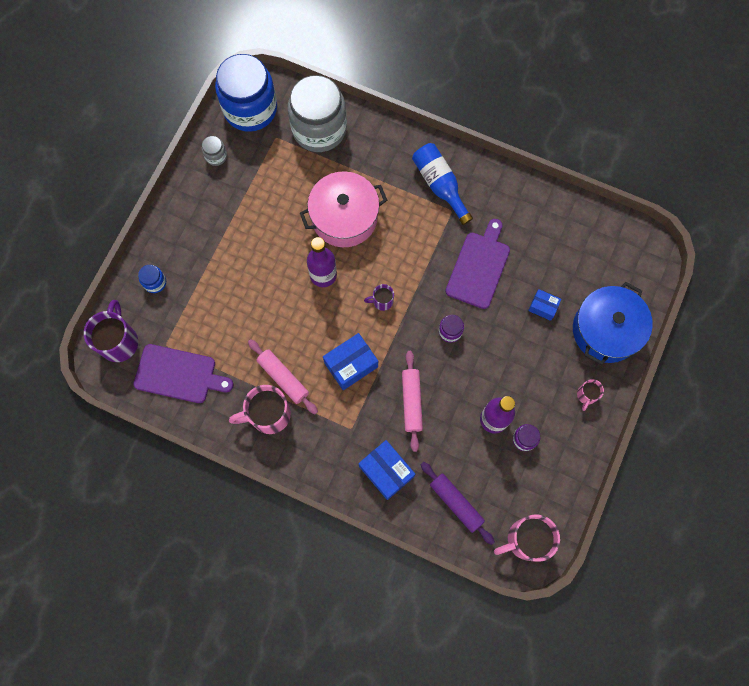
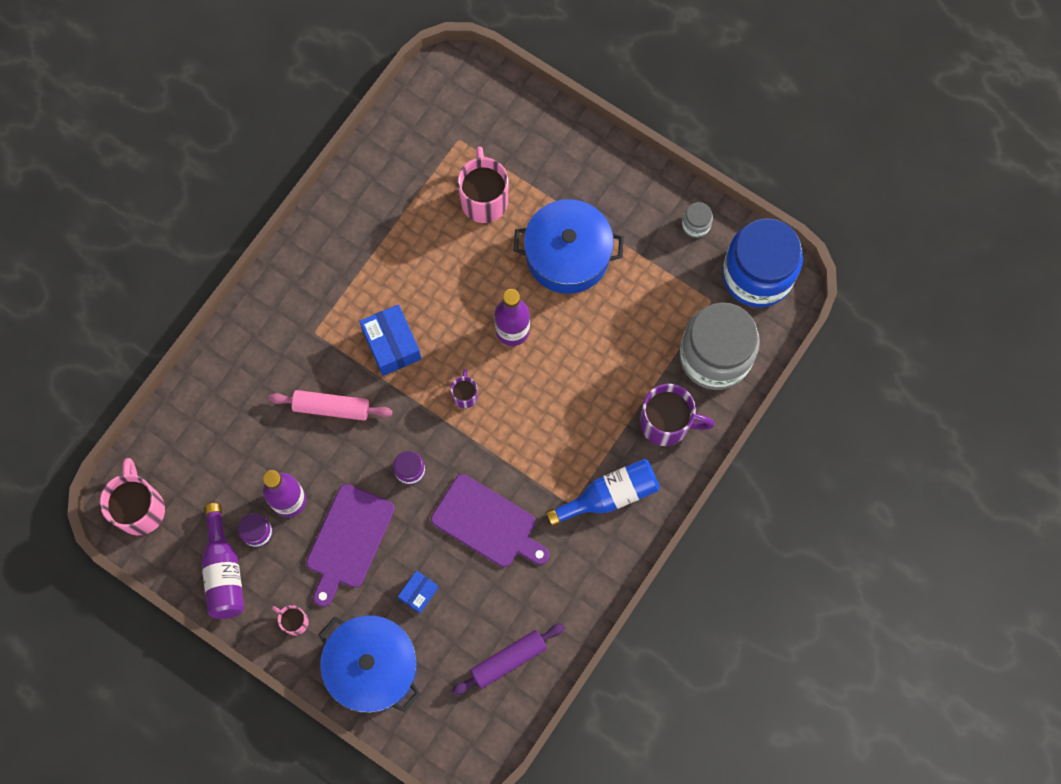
camera: 100 degrees right, 0 degrees up
purple mug [84,300,138,362] -> purple mug moved to [640,384,715,446]
purple cutting board [133,344,233,403] -> purple cutting board moved to [306,484,395,607]
blue jar [138,265,166,293] -> none
pink mug [229,385,291,434] -> pink mug moved to [457,146,508,223]
pink rolling pin [248,339,318,414] -> none
pink pot [300,171,387,247] -> none
blue box [359,440,415,500] -> none
purple rolling pin [420,462,495,545] -> purple rolling pin moved to [452,623,565,696]
none -> purple bottle [202,503,244,619]
none -> blue pot [514,199,624,294]

